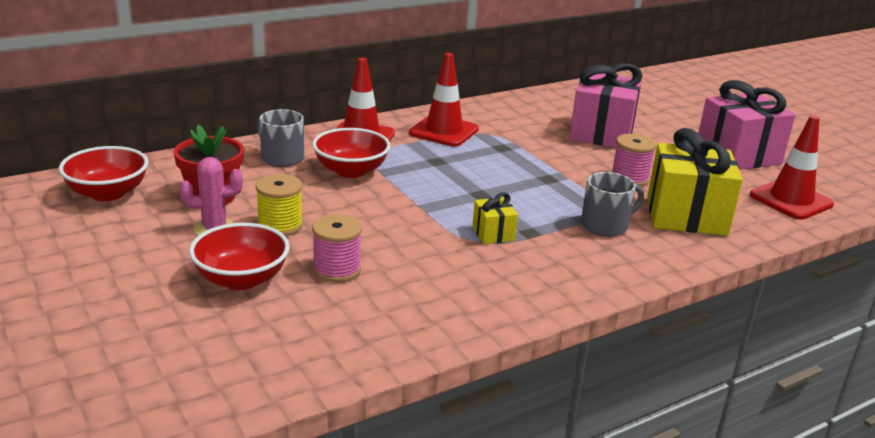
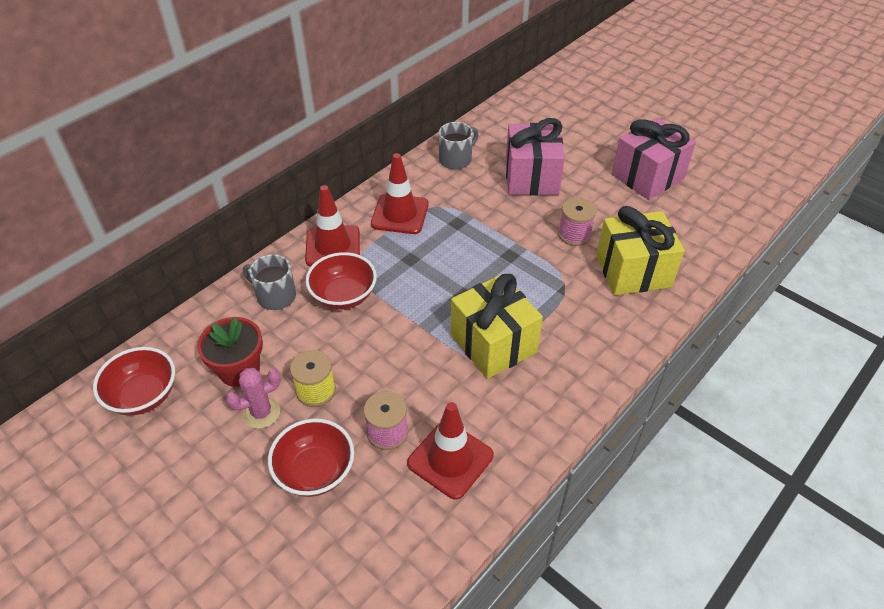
camera: 15 degrees left, 20 degrees up
yellow gift [472,192,518,244] -> yellow gift [451,274,543,379], size x2.14
grey mug [581,172,644,237] -> grey mug moved to [439,122,479,169]
red traffic cone [750,115,834,220] -> red traffic cone moved to [407,402,494,500]

